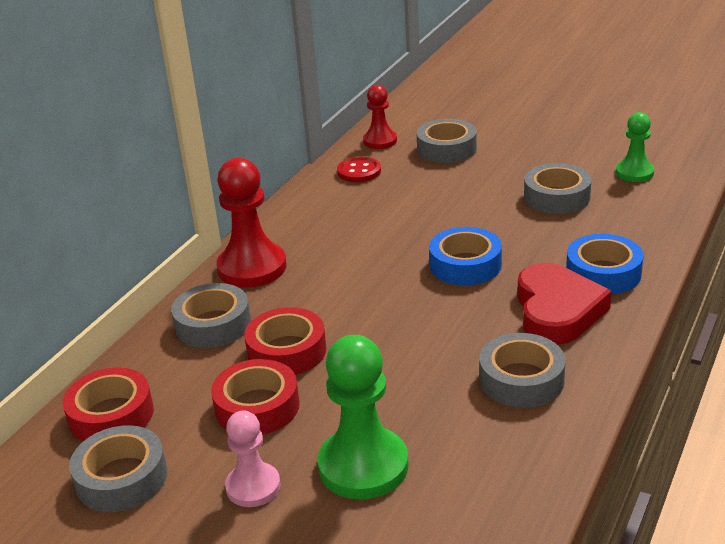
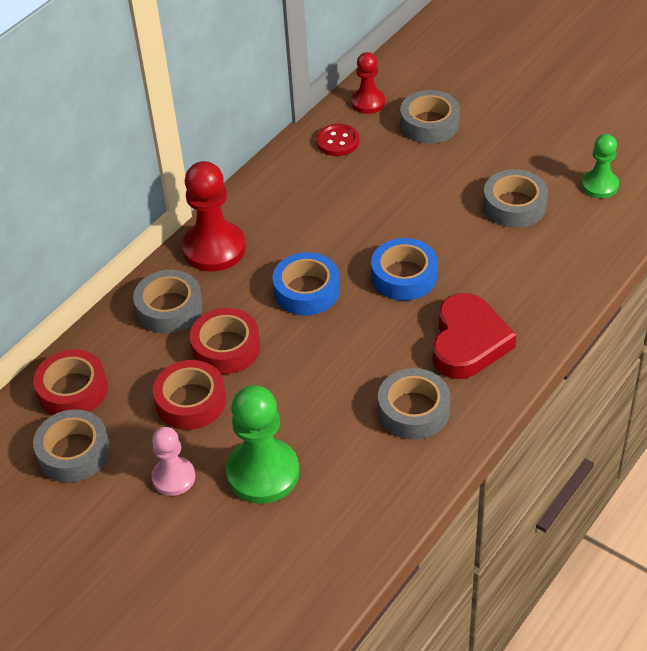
camera: 10 degrees right, 15 degrees up
blue tape [566,234,643,294] -> blue tape moved to [272,252,340,316]

